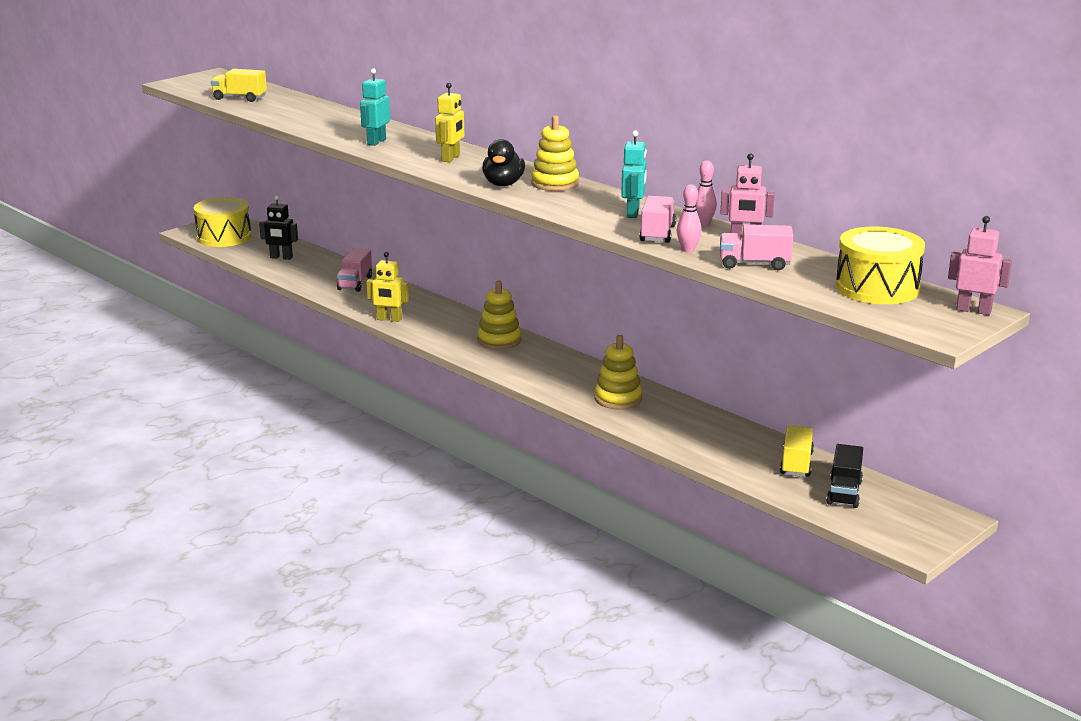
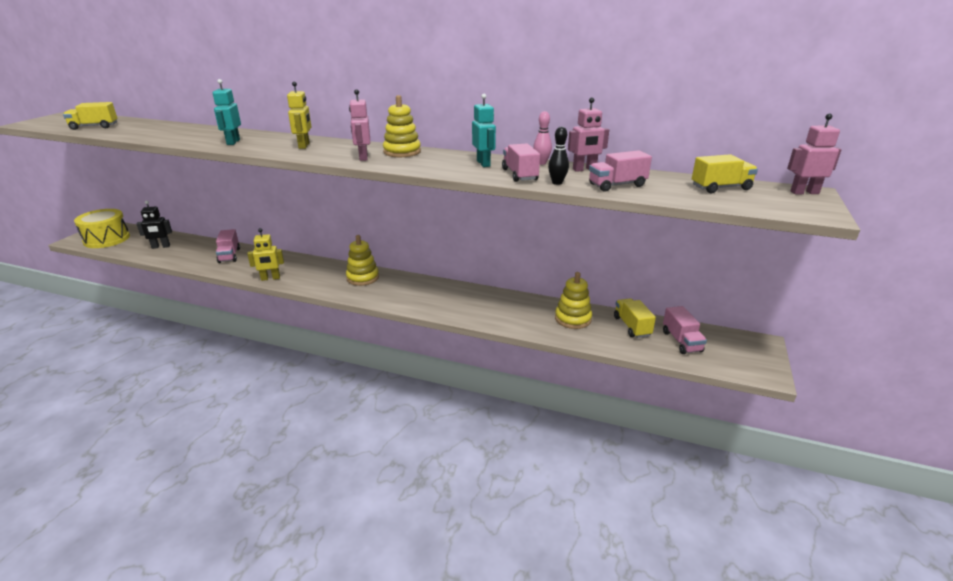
camera: 25 degrees left, 5 degrees up
black duck [482,139,525,186] -> pink robot [349,89,370,161]
yellow stacking toy [595,335,642,409] -> yellow stacking toy moved to [555,272,592,329]
pink bowling pin [677,184,702,252] -> black bowling pin [548,127,569,185]
black truck [826,444,863,508] -> pink truck [663,306,707,354]
yellow drum [836,227,925,304] -> yellow truck [692,154,758,193]

